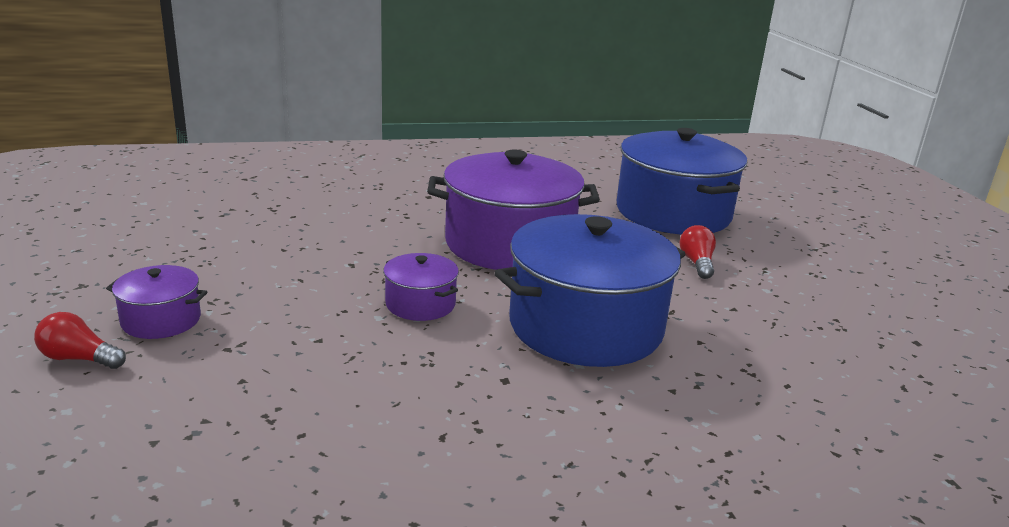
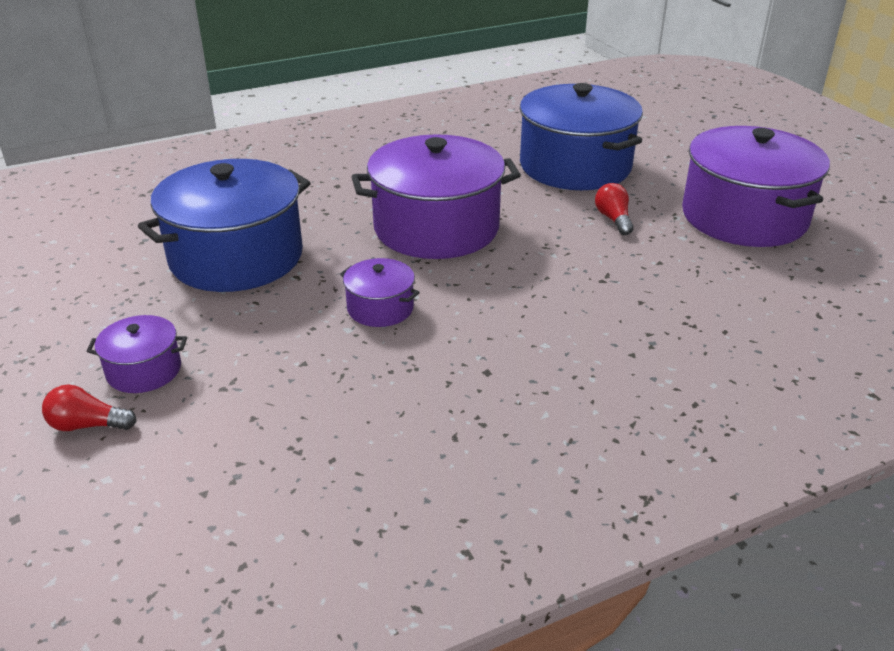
camera: 10 degrees left, 10 degrees up
blue pot [495,214,685,367] -> blue pot moved to [138,159,311,292]
none -> purple pot [682,126,830,247]

